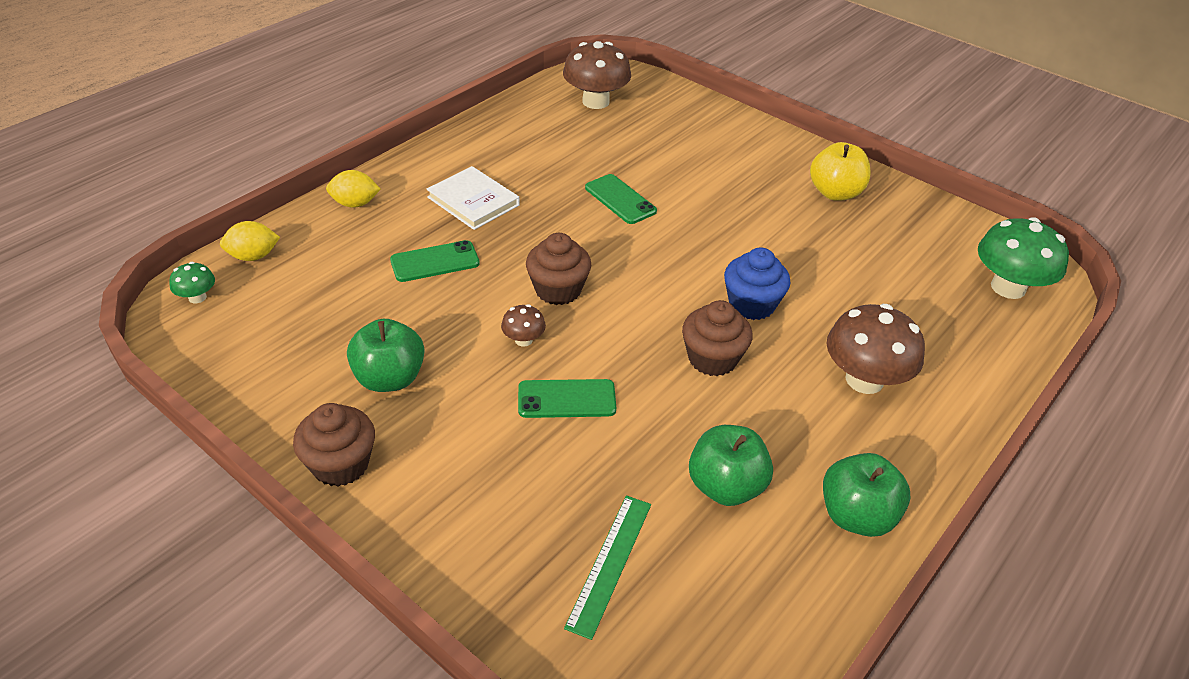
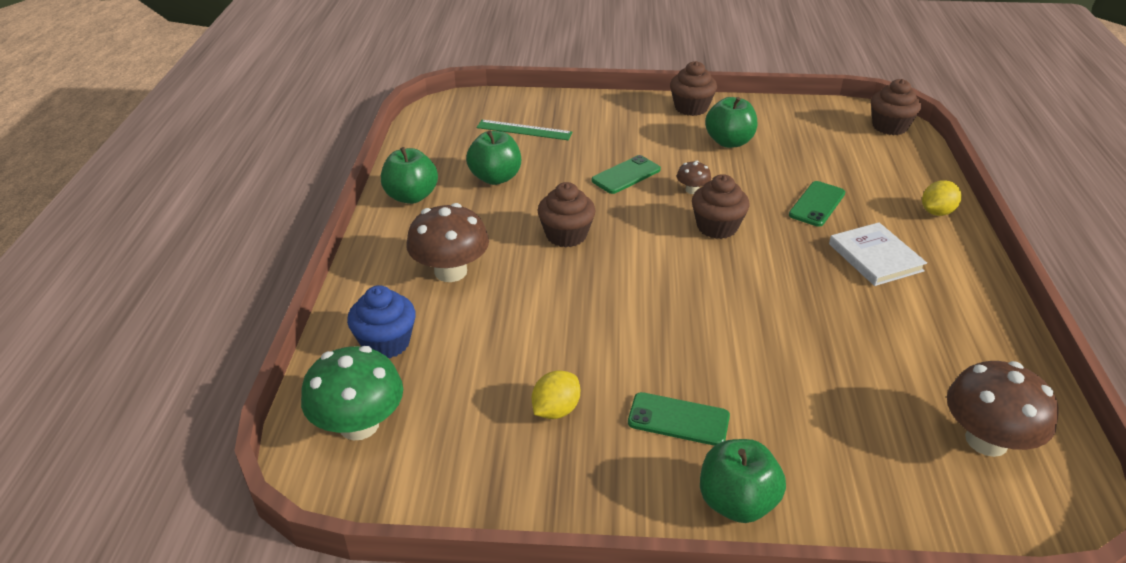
camera: 145 degrees right, 5 degrees down
green mushroom [169,262,215,303] -> brown cupcake [871,79,921,135]
yellow lemon [220,221,280,261] -> yellow lemon moved to [532,370,580,419]
white book [426,166,520,230] -> white book turned 60 degrees clockwise [829,222,927,286]
green ruler [564,495,651,640] -> green ruler turned 60 degrees counterclockwise [477,120,573,140]
green phone [585,174,657,224] -> green phone moved to [628,392,730,446]
blue cupcake [724,247,790,320] -> blue cupcake moved to [347,285,416,359]
yellow apple [810,142,870,201] -> none
none -> green apple [700,439,786,523]

